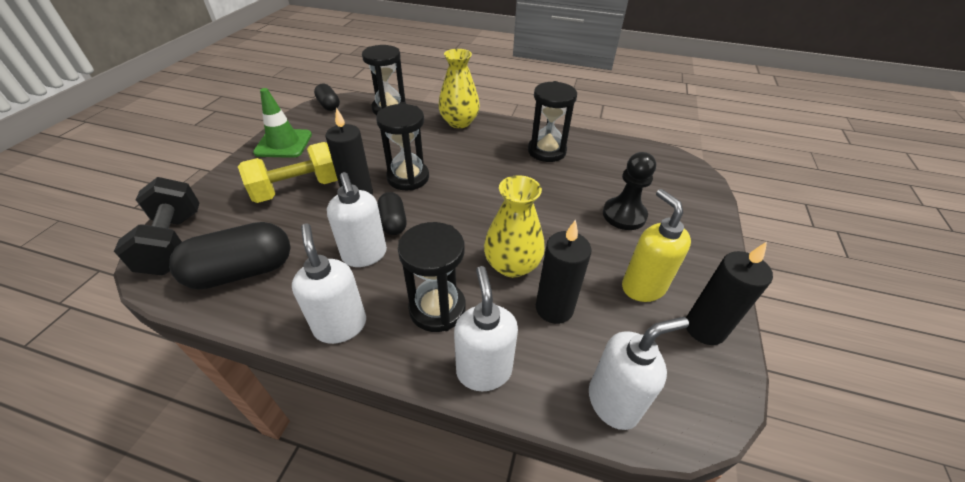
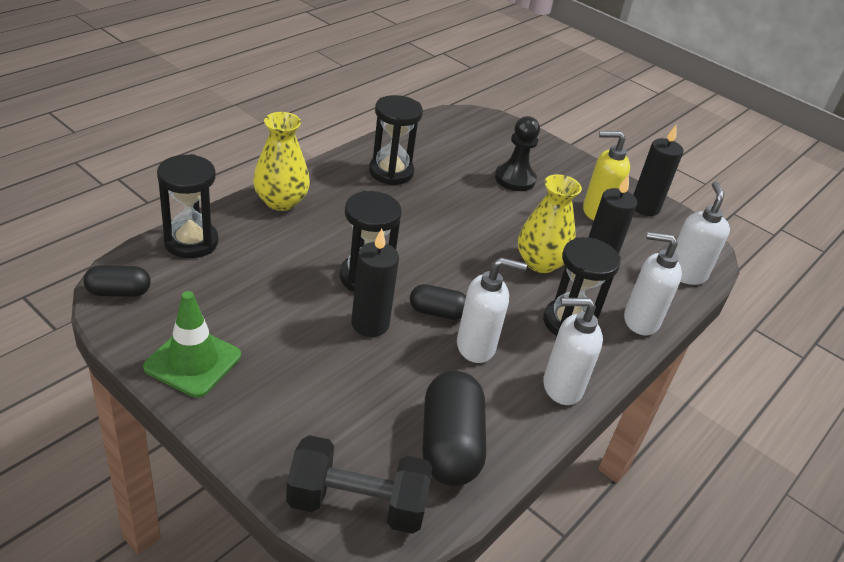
camera: 70 degrees left, 5 degrees down
yellow dumbbell [238,142,338,203] -> none

